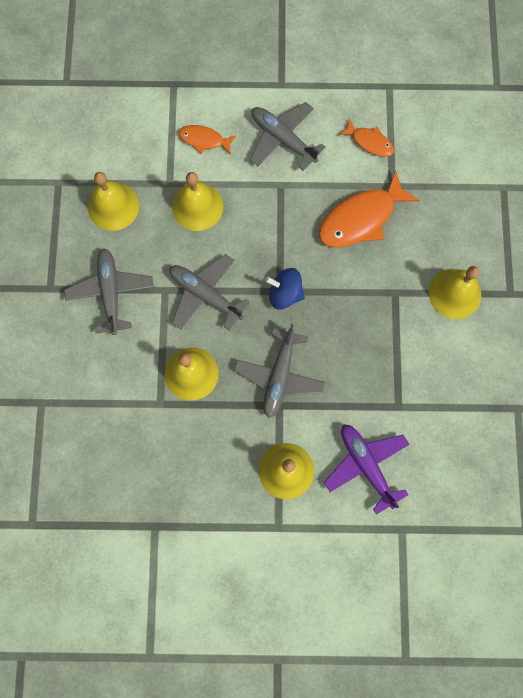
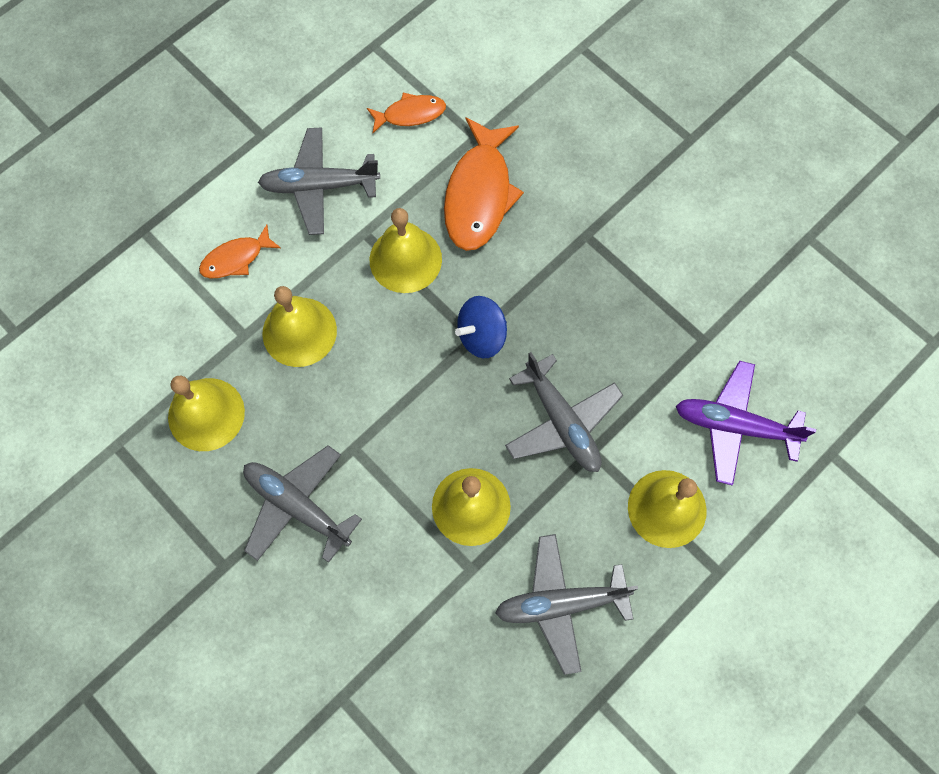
camera: 45 degrees left, 5 degrees down
grey plane [169,254,250,330] -> grey plane moved to [495,534,638,675]
yellow bell [429,266,481,319] -> yellow bell moved to [370,208,442,293]

